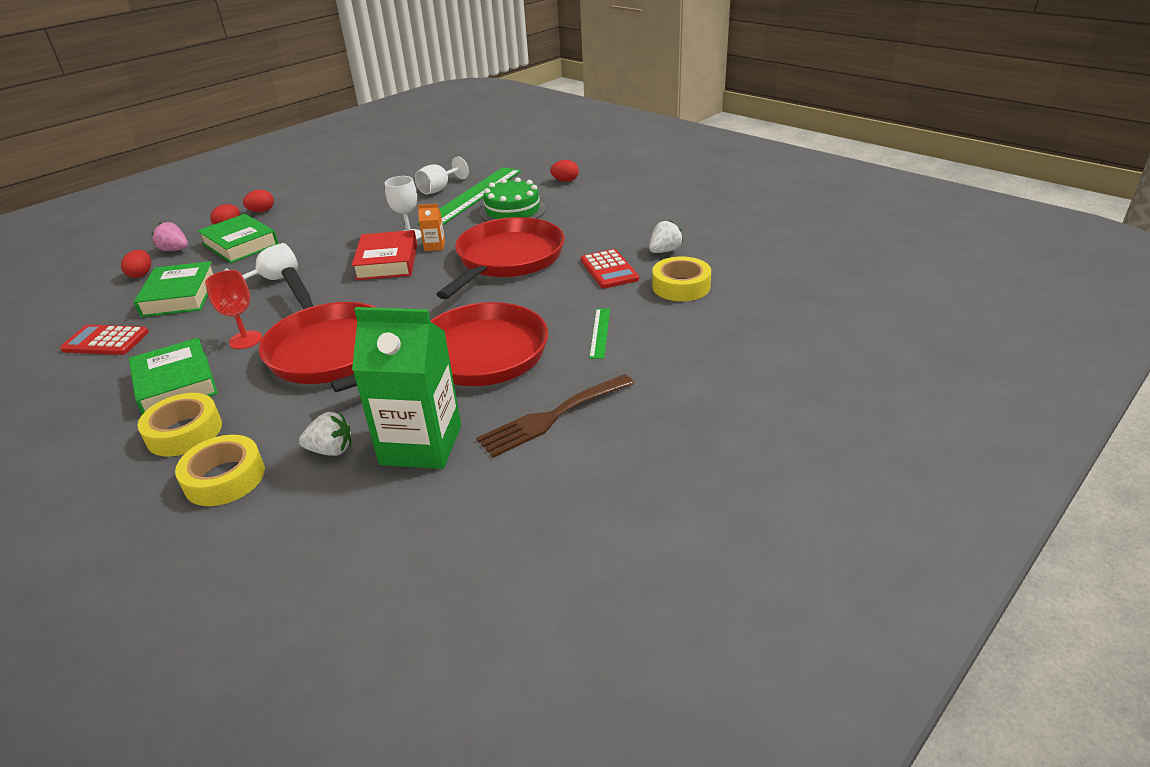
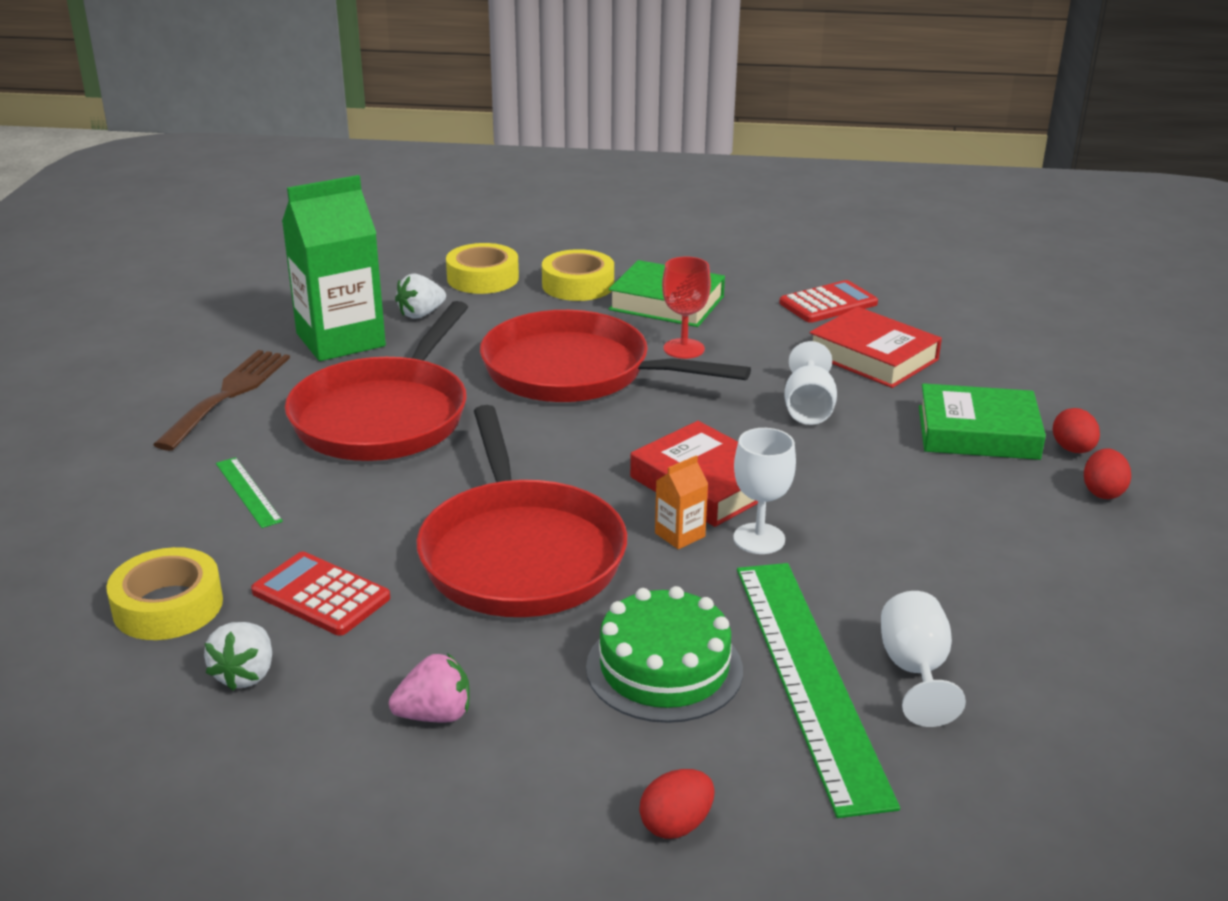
camera: 140 degrees right, 5 degrees down
red egg [121,250,151,278] -> none
green book [134,261,213,317] -> red book [810,307,942,388]
pink strawberry [152,222,188,251] -> pink strawberry moved to [389,653,470,723]

